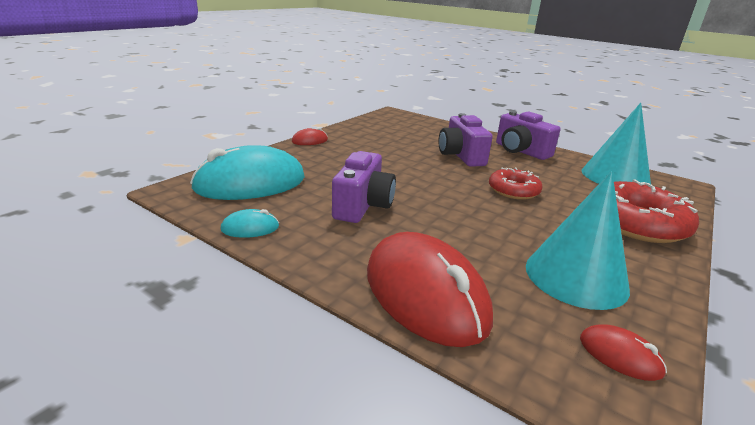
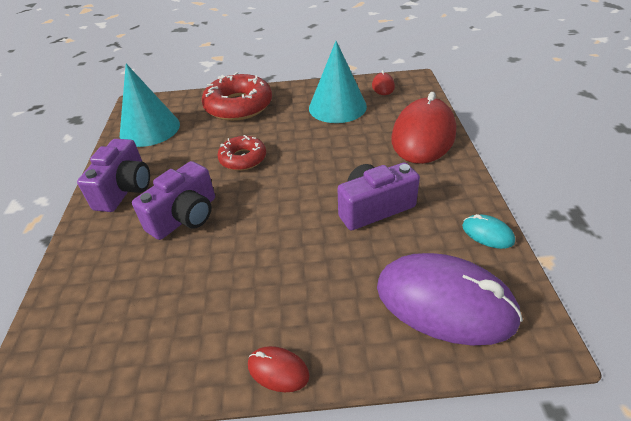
camera: 125 degrees left, 15 degrees up
turquoise mouse [190,145,305,200] -> purple mouse [377,253,523,345]

